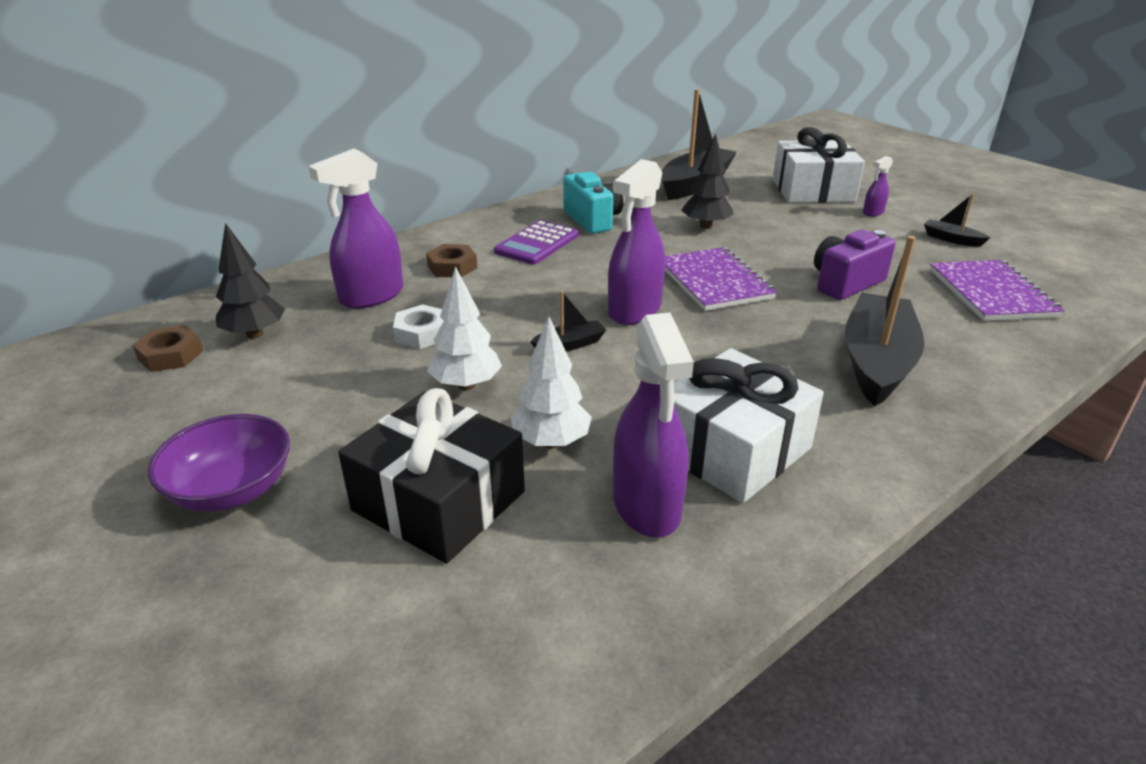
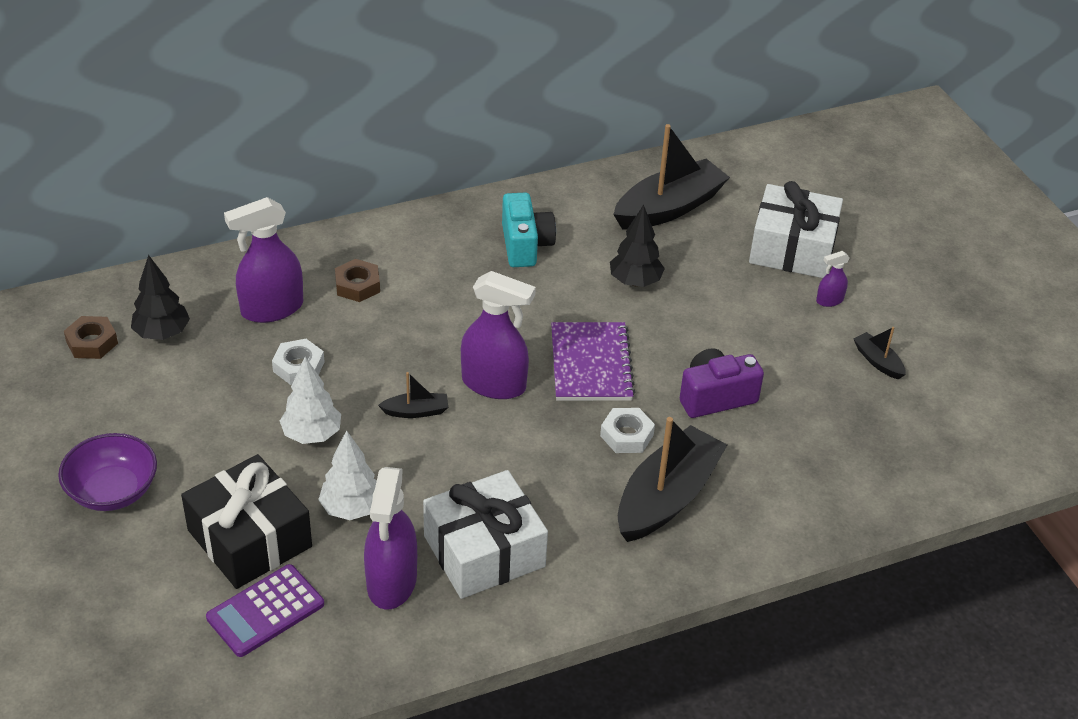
camera: 15 degrees right, 10 degrees up
purple calculator [494,220,579,265] -> purple calculator moved to [206,564,324,657]
purple spray bottle [608,159,665,325] -> purple spray bottle turned 120 degrees counterclockwise [461,271,536,399]
purple notebook [930,260,1064,321] -> none
none -> white nut [600,408,655,453]

